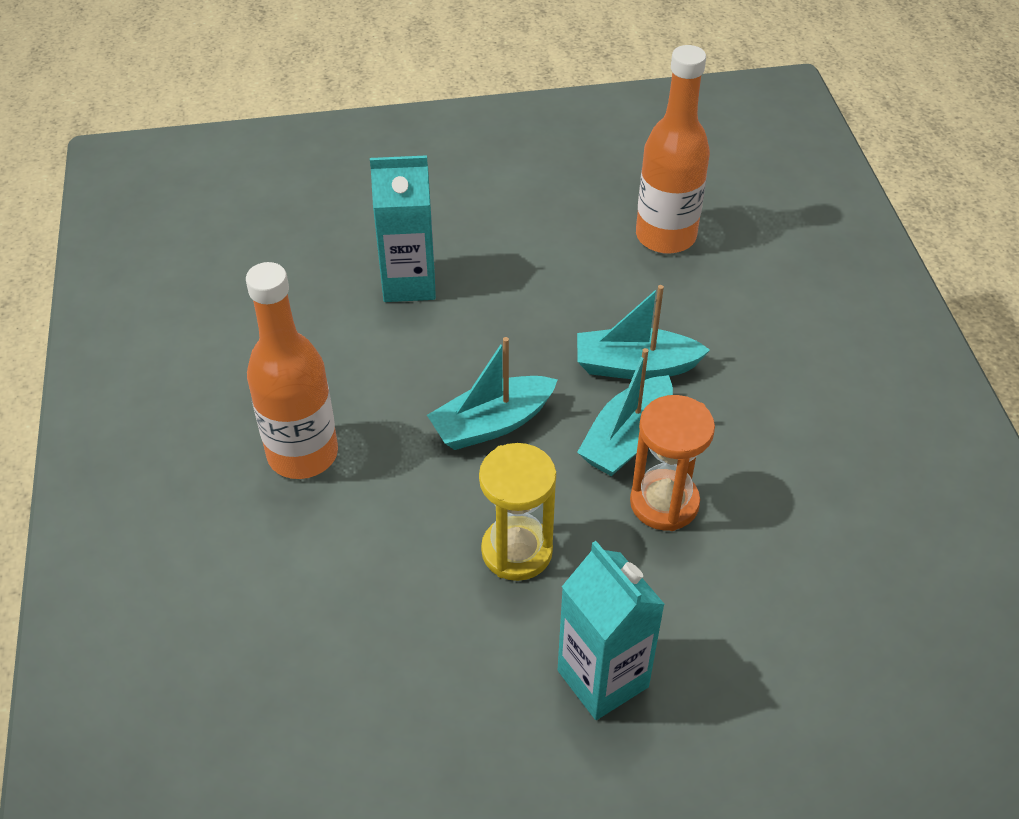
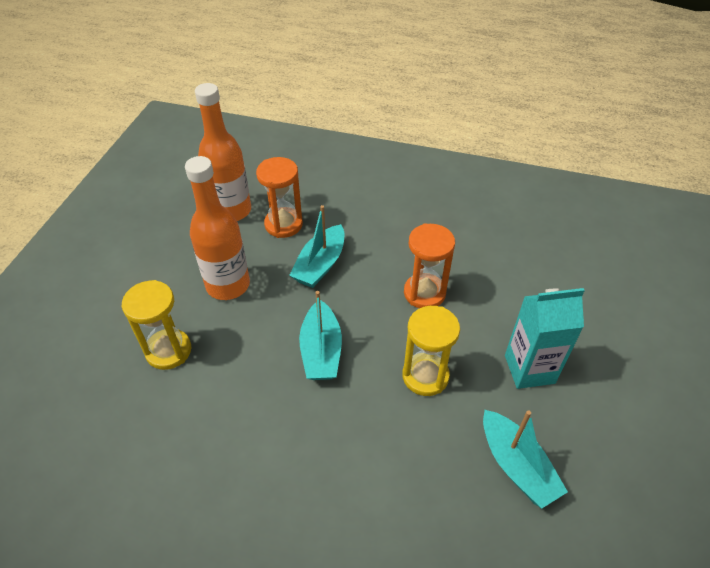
camera: 65 degrees left, 0 degrees up
orange bottle [246,262,338,479] -> orange bottle moved to [185,156,250,300]
turquoise carton [370,155,436,302] -> yellow hourglass [121,280,192,370]
turquoise boat [577,348,673,476] -> turquoise boat moved to [483,410,568,509]
none -> orange hourglass [256,157,303,238]

